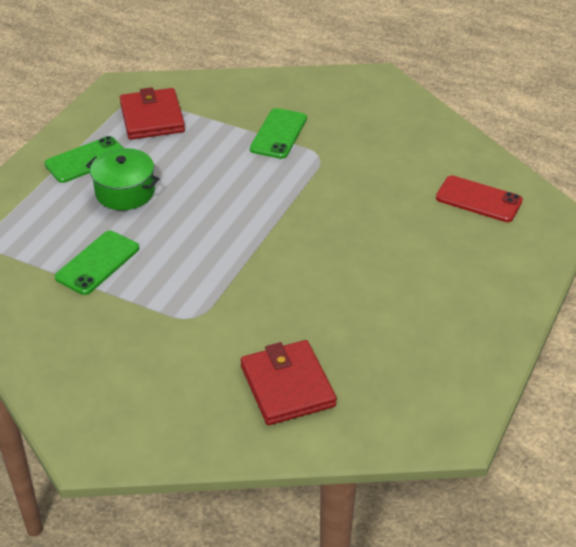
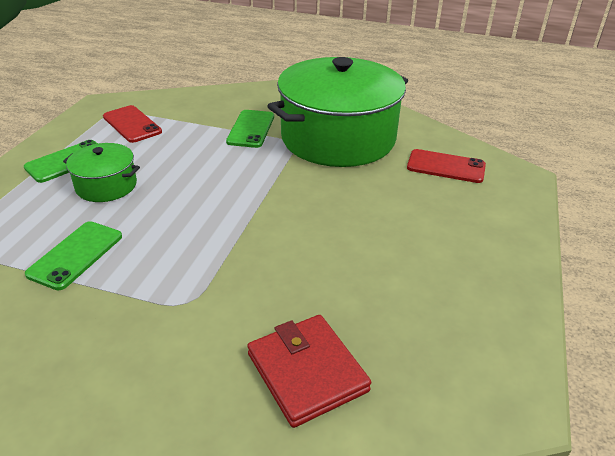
camera: 10 degrees left, 5 degrees down
red wallet [120,87,185,140] -> red phone [103,105,162,143]
none -> green pot [267,57,408,167]

